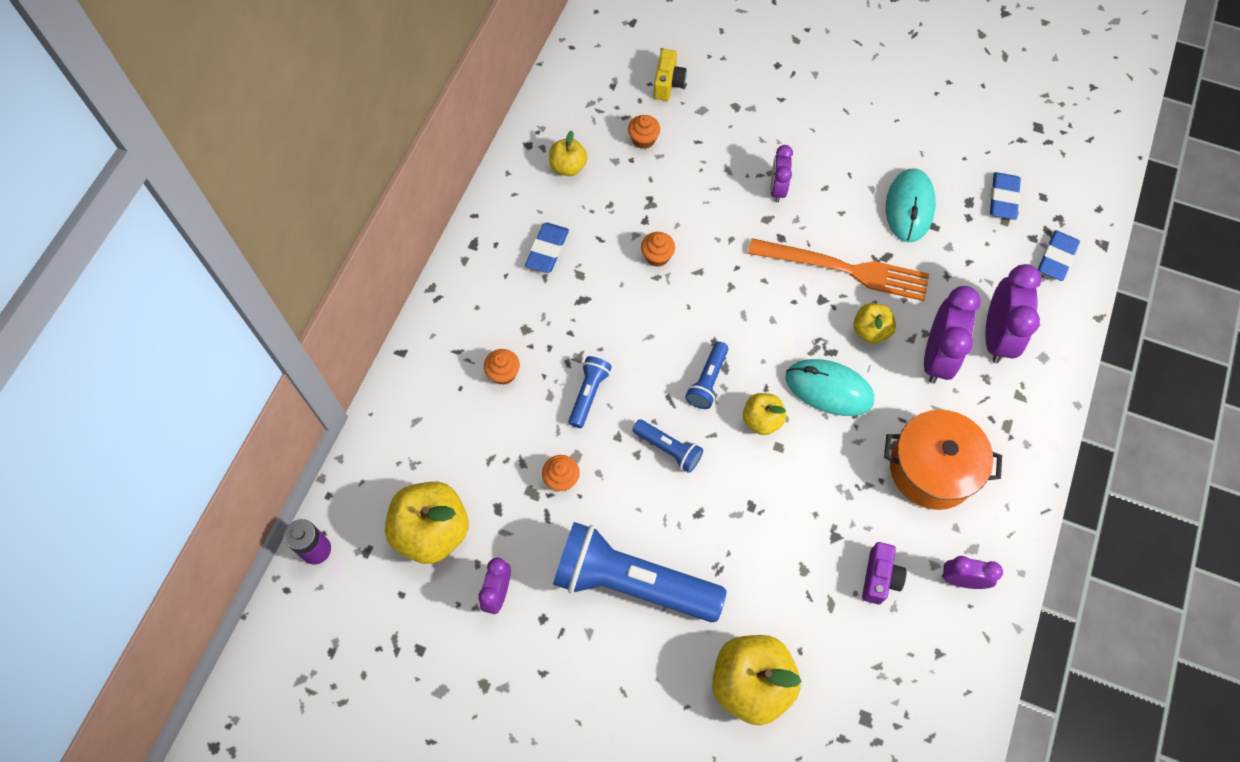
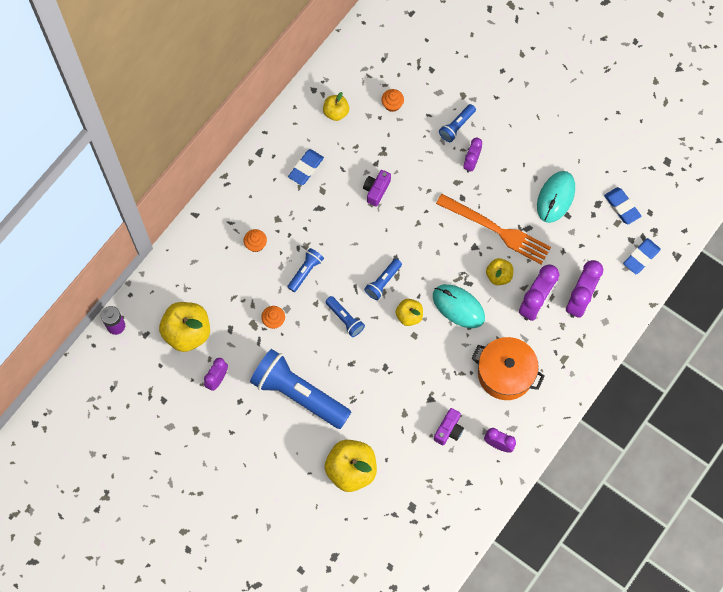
camera: 15 degrees right, 5 degrees up
orange cupcake [641,232,675,267] -> purple camera [363,170,391,207]
yellow camera [653,49,687,101] -> none
blue eraser [990,172,1021,220] -> blue eraser turned 60 degrees counterclockwise [604,187,641,224]
none -> blue flashlight [439,104,476,142]

